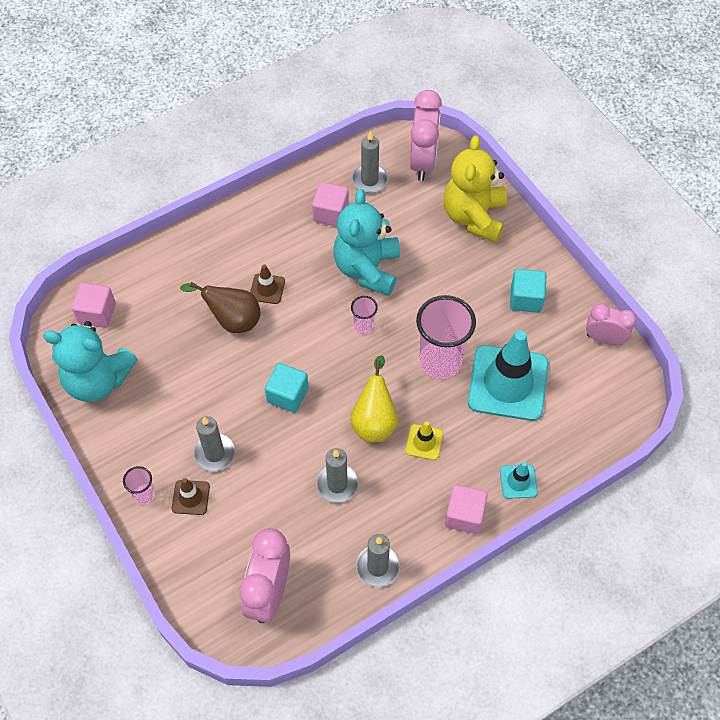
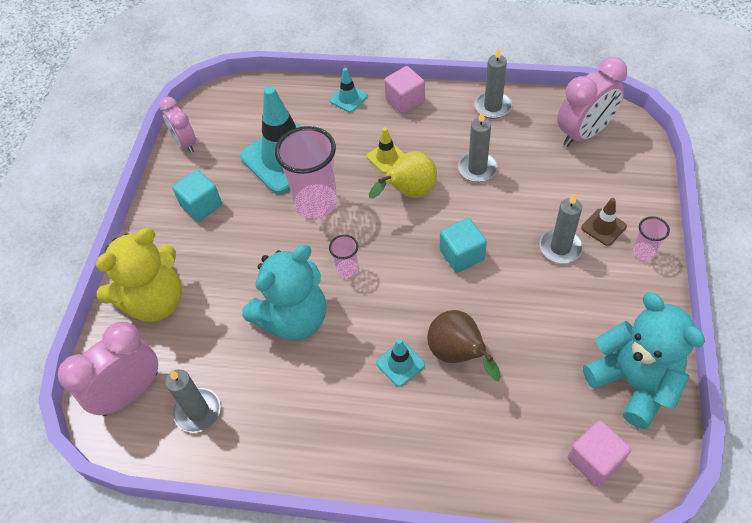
camera: 135 degrees left, 5 degrees down
brown traffic cone [250,264,285,304] -> turquoise traffic cone [376,339,425,387]
pink cube [312,182,349,227] -> none

